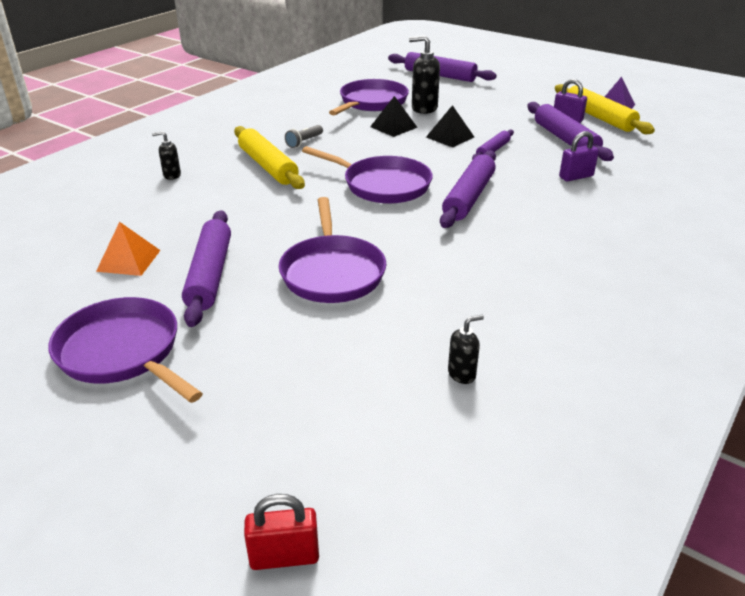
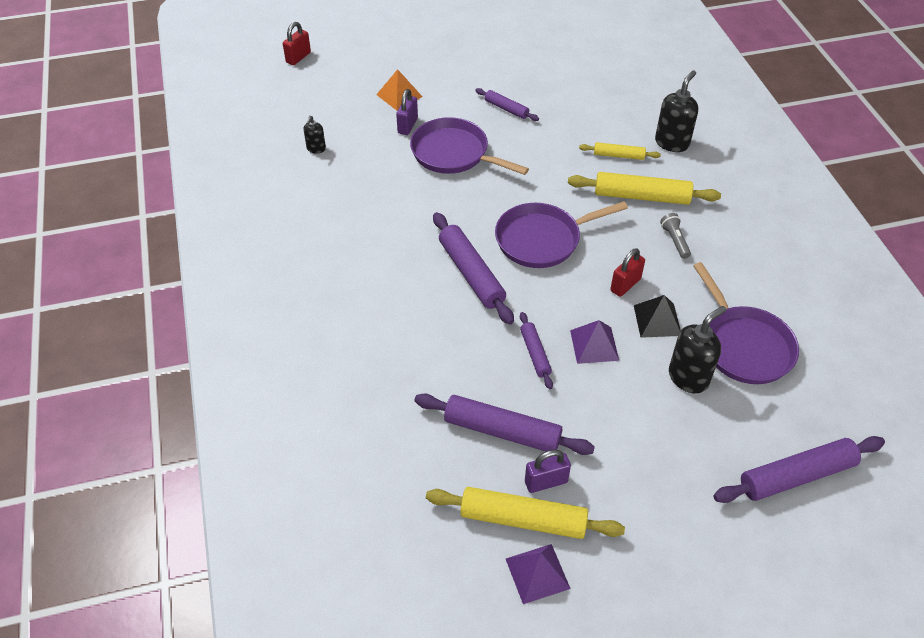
camera: 130 degrees right, 15 degrees up
purple pan [48,297,203,403] -> none
orange pyramid [96,222,161,276] -> orange pyramid moved to [376,69,422,110]
black soap dispenser [152,131,181,180] -> black soap dispenser [655,70,698,152], size x1.82
purple rolling pin [182,210,231,327] -> purple rolling pin [475,88,539,121], size x0.56
black pyramid [426,105,474,147] -> purple pyramid [570,320,619,364]
purple padlock [559,131,599,181] -> purple padlock moved to [396,89,418,135]
none -> yellow rolling pin [579,142,661,160]
none -> red padlock [610,248,645,297]

